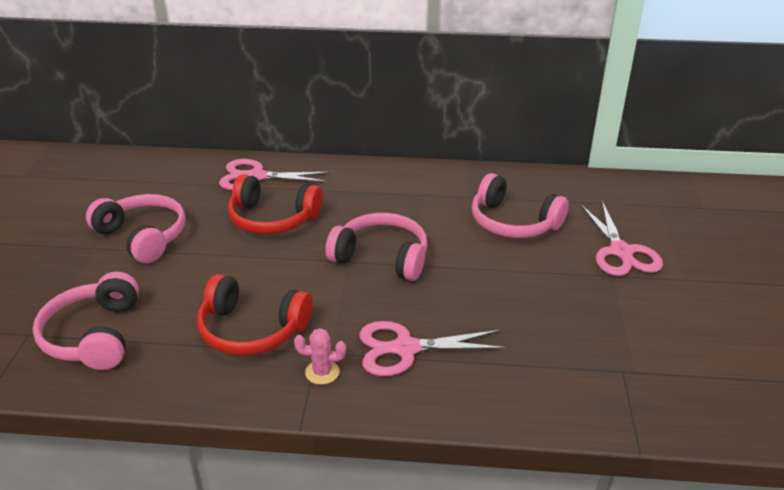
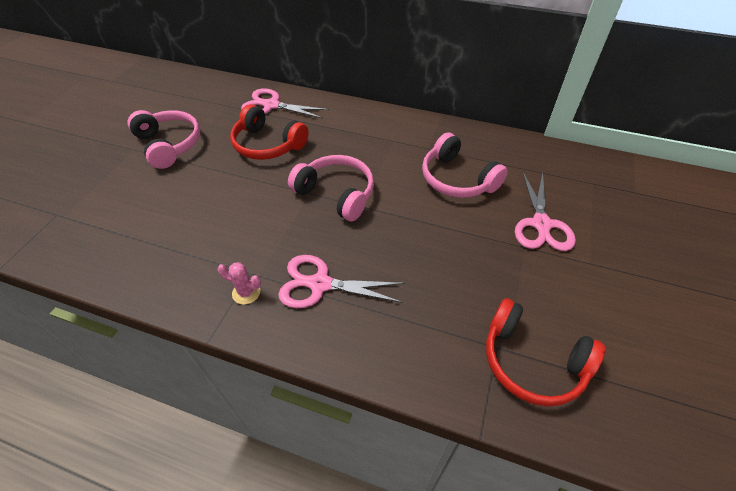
camera: 15 degrees right, 15 degrees up
pink headphones [33,272,139,370] -> none
red headphones [197,274,313,356] -> red headphones moved to [486,298,605,407]

